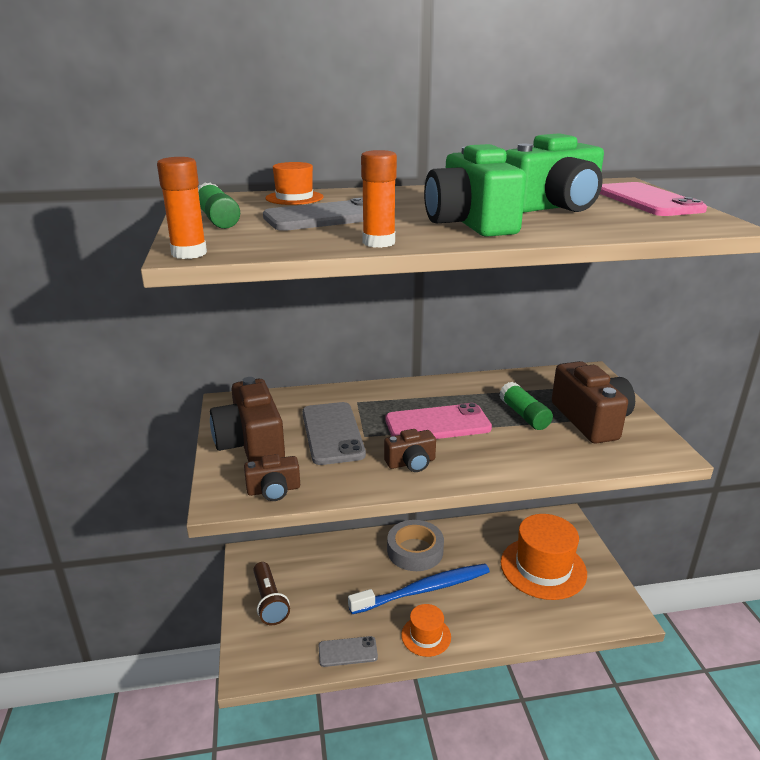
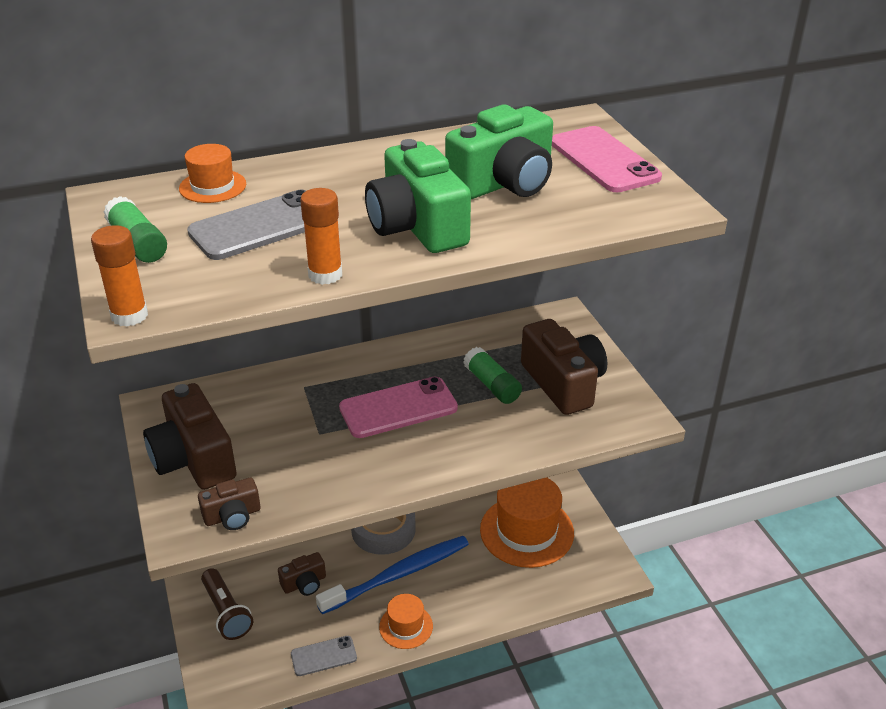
camera: 10 degrees left, 10 degrees up
grey phone [302,402,366,465] -> none
brown camera [384,429,436,472] -> brown camera moved to [278,552,326,596]

